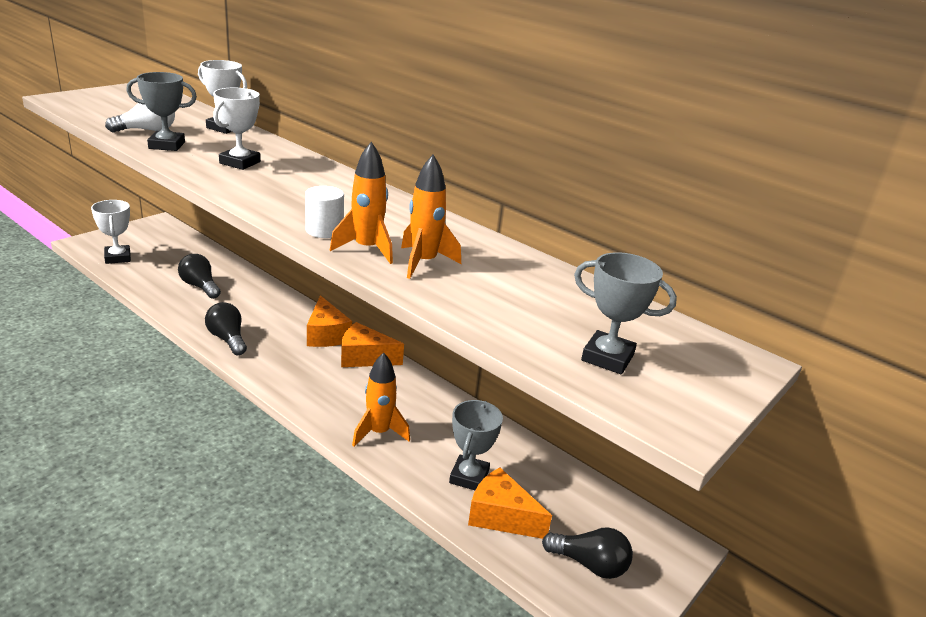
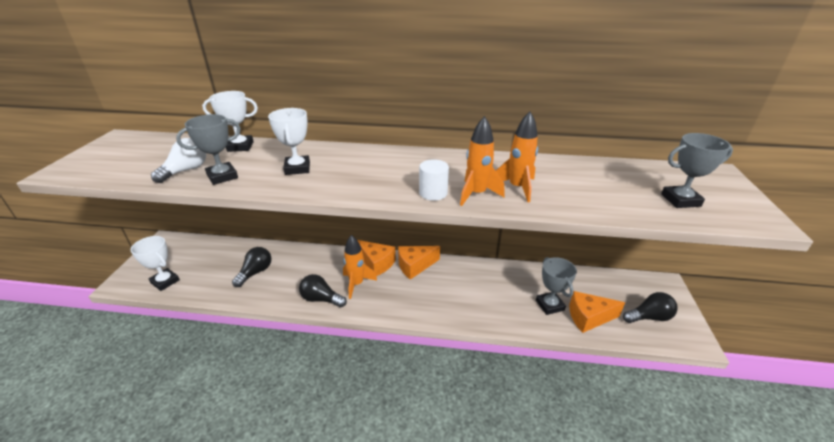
camera: 30 degrees left, 5 degrees up
black light bulb [178,254,221,299] -> black light bulb turned 105 degrees clockwise [232,247,271,287]
orange rocket [352,352,410,447] -> orange rocket moved to [343,235,377,299]

